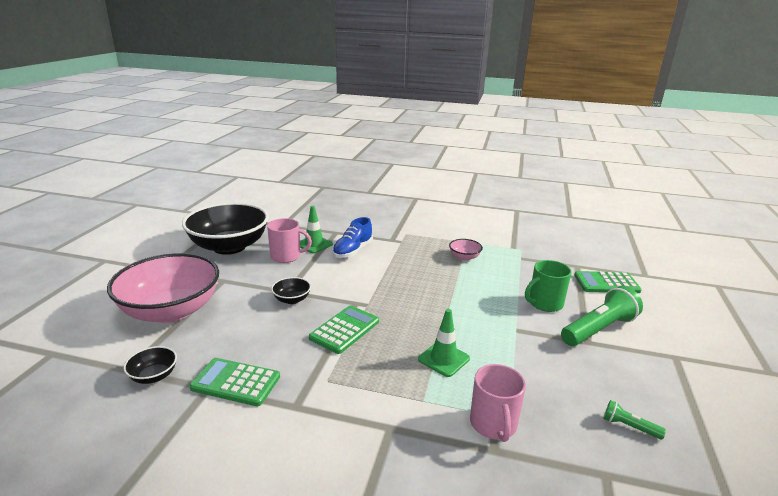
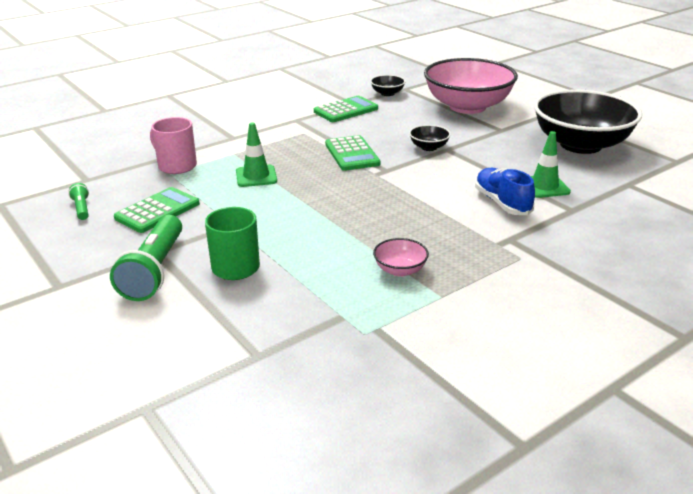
camera: 130 degrees right, 5 degrees up
pink mug [267,218,312,263] -> none
green calculator [574,271,642,293] -> green calculator moved to [114,187,200,233]
green flashlight [603,400,666,439] -> green flashlight turned 90 degrees counterclockwise [68,183,89,220]

